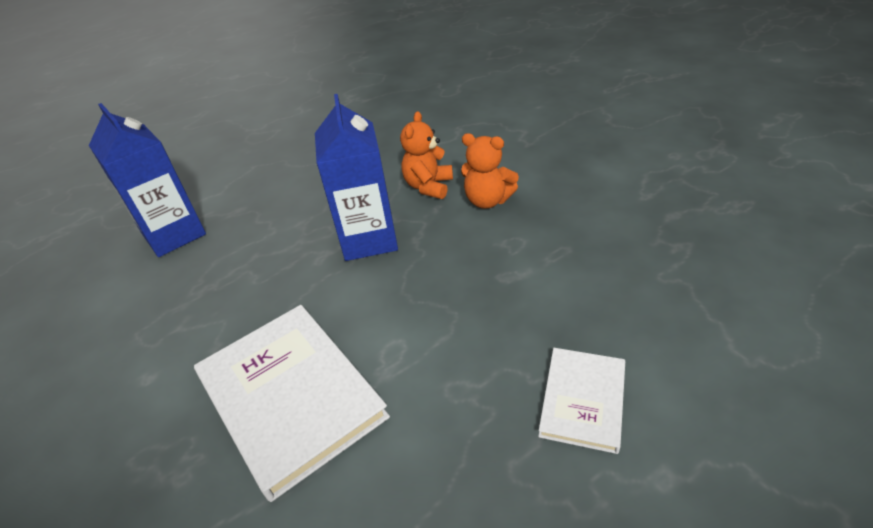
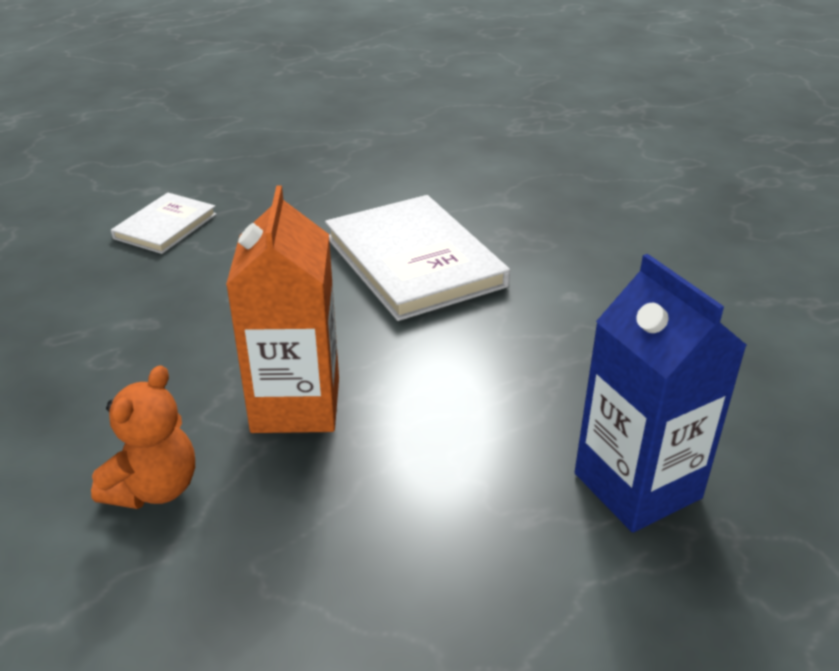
camera: 175 degrees left, 5 degrees down
blue carton [315,94,398,261] -> orange carton [226,185,339,433]
orange teddy bear [461,133,519,209] -> none

